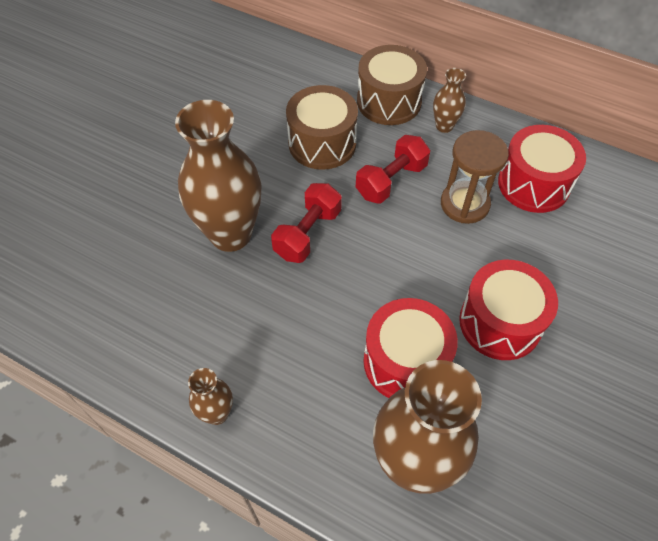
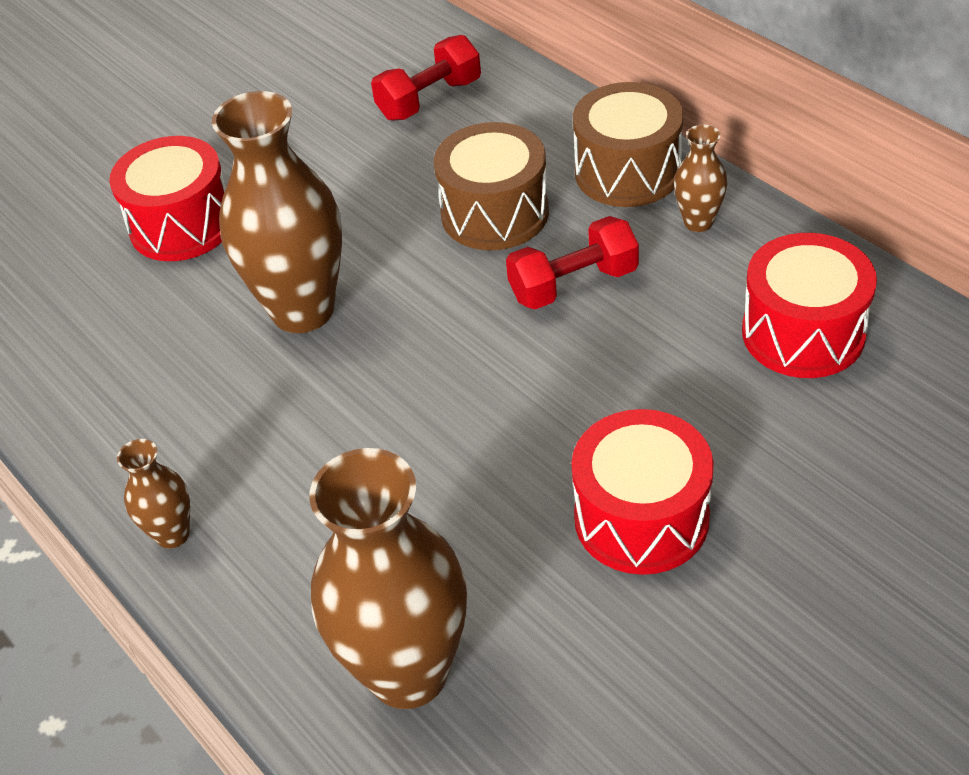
camera: 25 degrees right, 10 degrees down
red dumbbell [271,183,342,263] -> red dumbbell moved to [371,35,481,121]
red drum [364,298,458,398] -> red drum moved to [109,136,226,261]
brown hourglass [441,130,509,224] -> none

